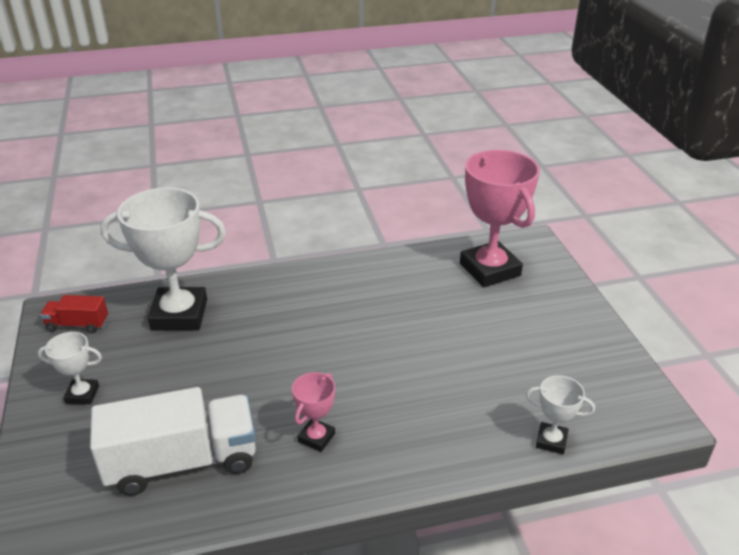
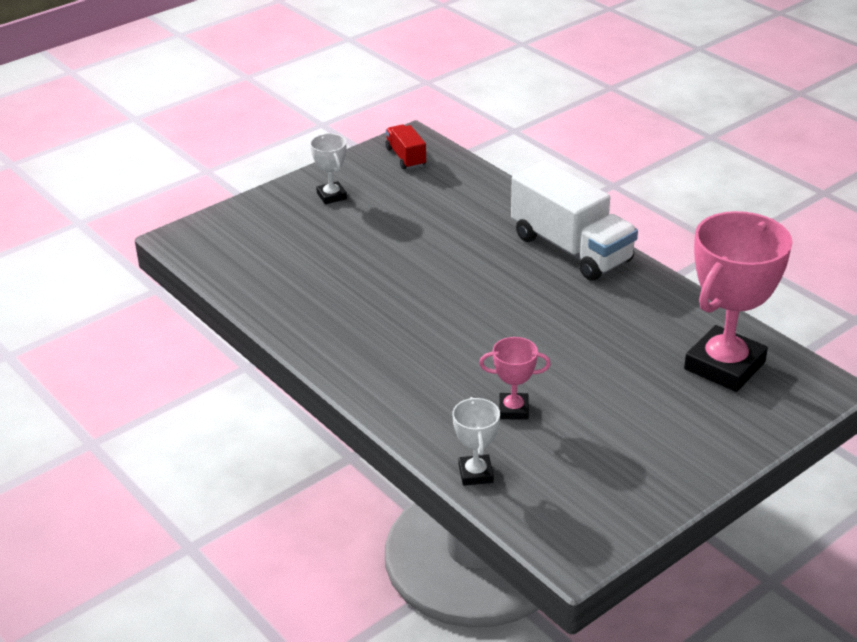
camera: 65 degrees right, 0 degrees up
white truck [90,387,256,496] -> white truck moved to [511,160,638,281]
white trophy [100,188,226,331] -> none
pink trophy [292,372,335,452] -> pink trophy moved to [479,337,551,420]

